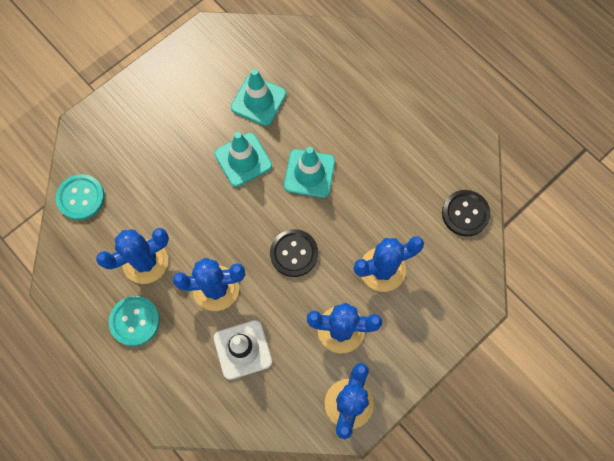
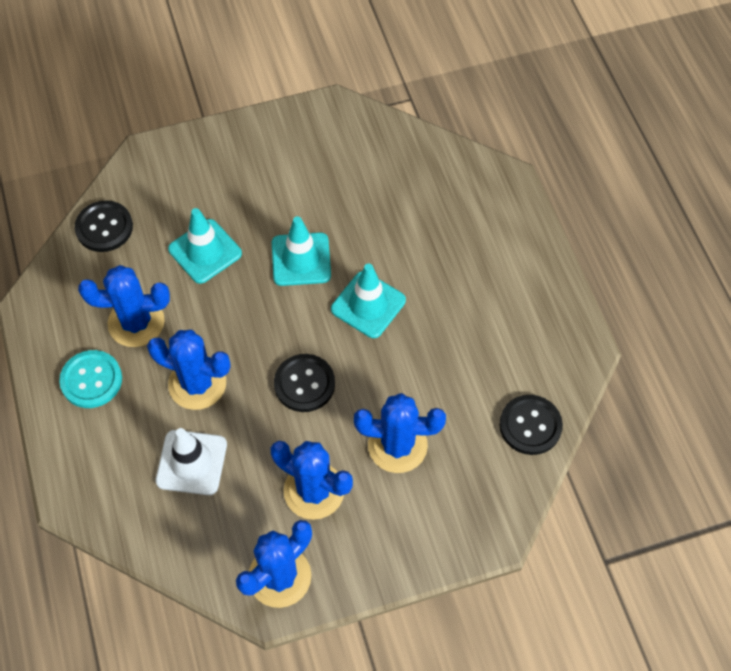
camera: 25 degrees right, 10 degrees down
turquoise button [56,174,105,220] -> black button [75,200,133,252]
turquoise traffic cone [231,69,286,126] -> turquoise traffic cone moved to [168,208,242,284]

